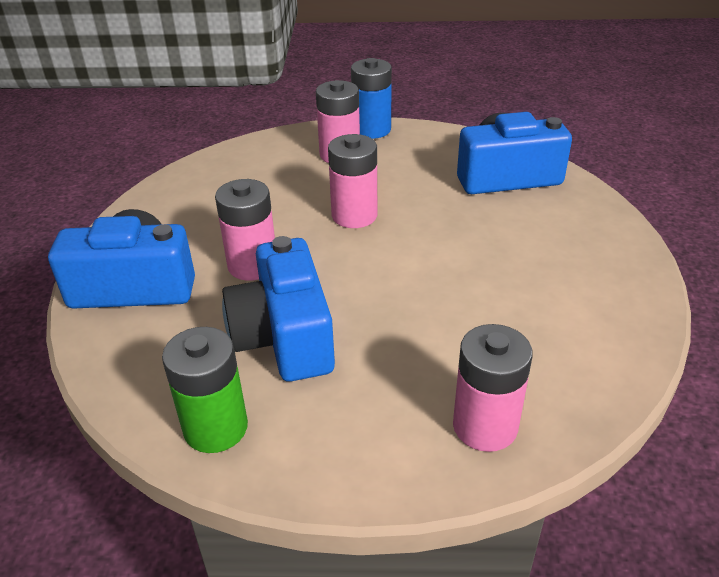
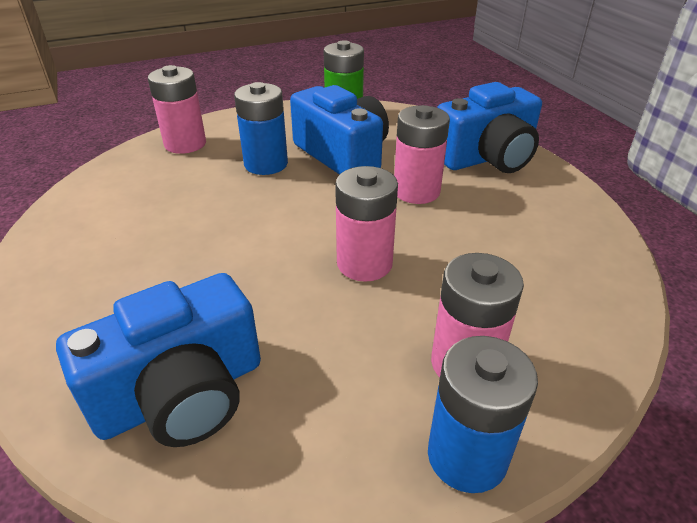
camera: 155 degrees right, 0 degrees up
none -> blue battery [234,82,288,175]

